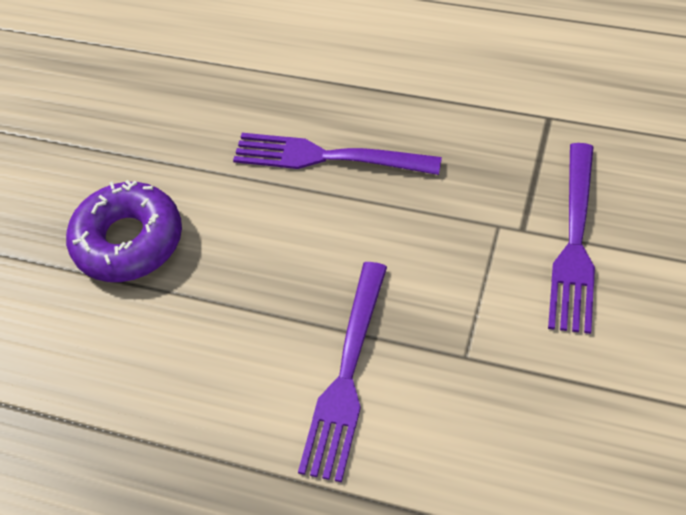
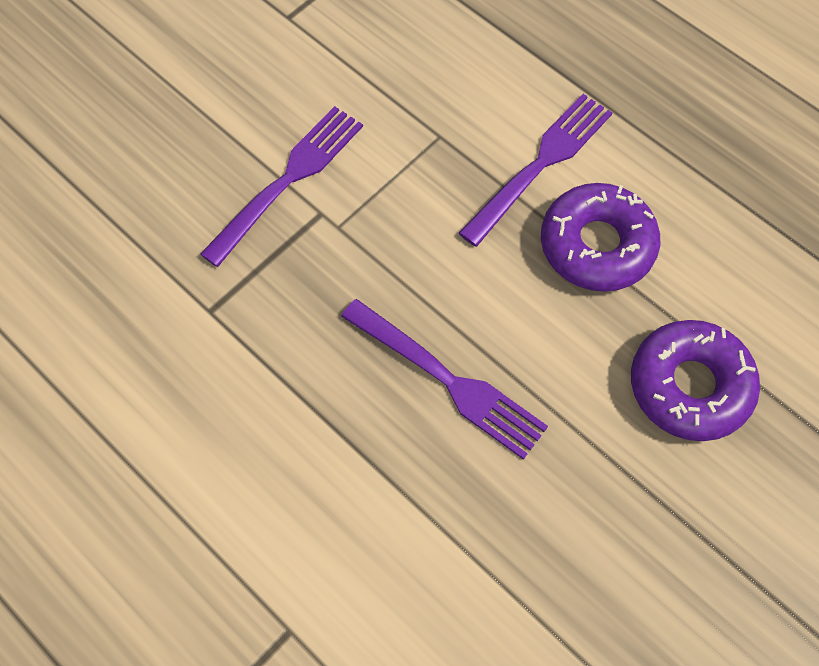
camera: 160 degrees left, 10 degrees up
none -> purple donut [541,183,660,292]

